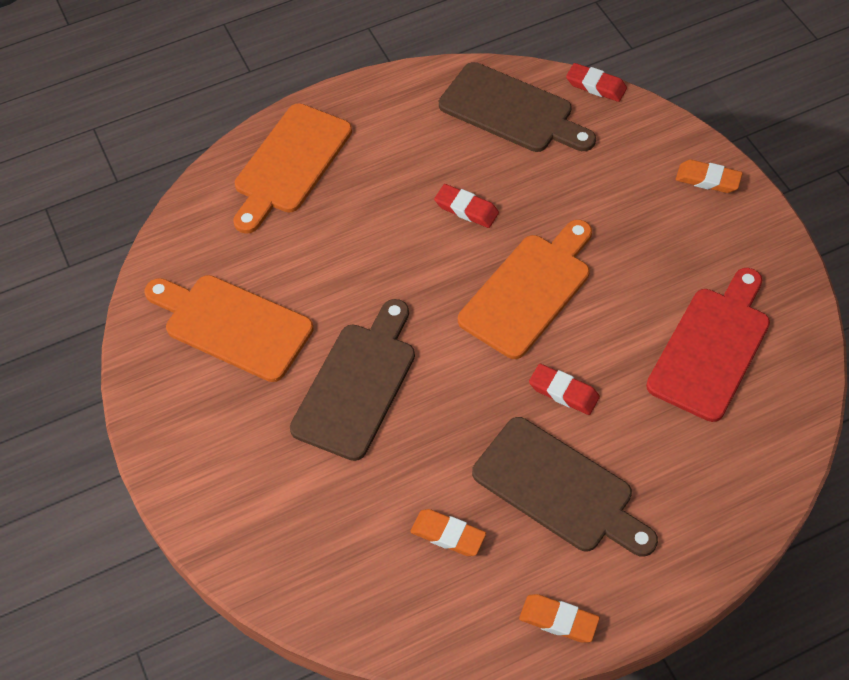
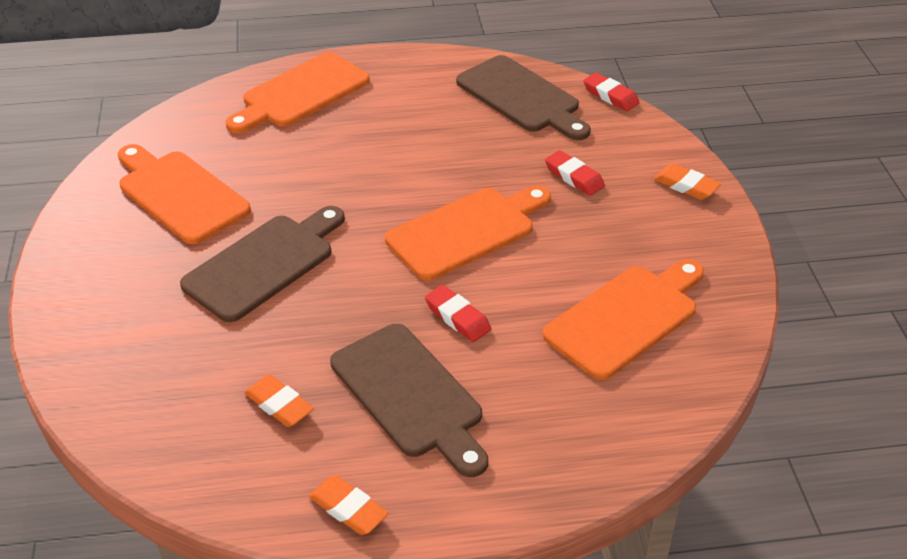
camera: 15 degrees right, 15 degrees down
red eraser [434,184,499,228] -> red eraser moved to [545,150,605,196]
red cutting board [646,268,770,422] -> orange cutting board [543,259,704,380]

